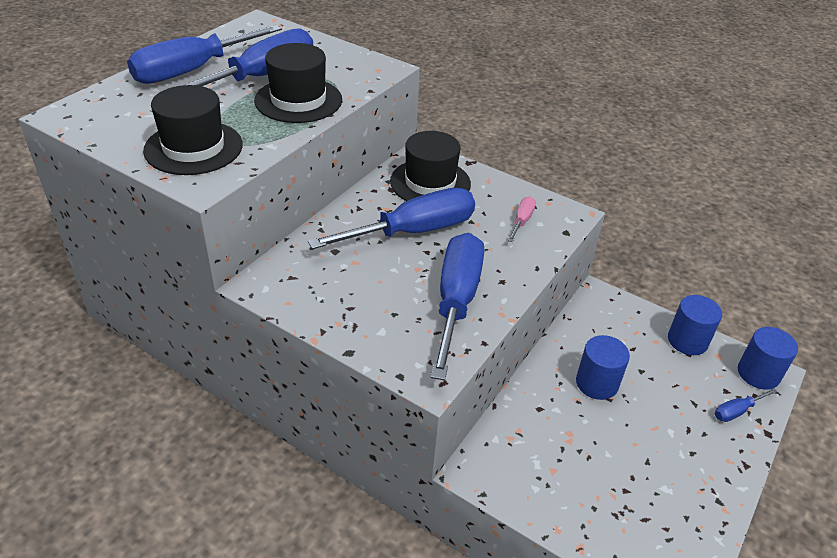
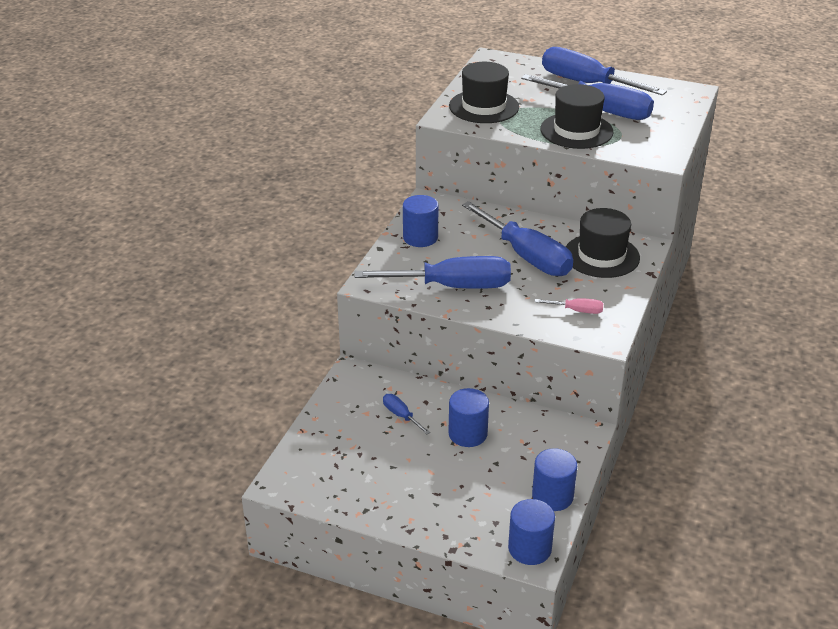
camera: 80 degrees right, 5 degrees down
blue screwdriver [715,388,778,422] -> blue screwdriver moved to [383,394,430,434]
none -> blue cylinder [403,195,439,247]

